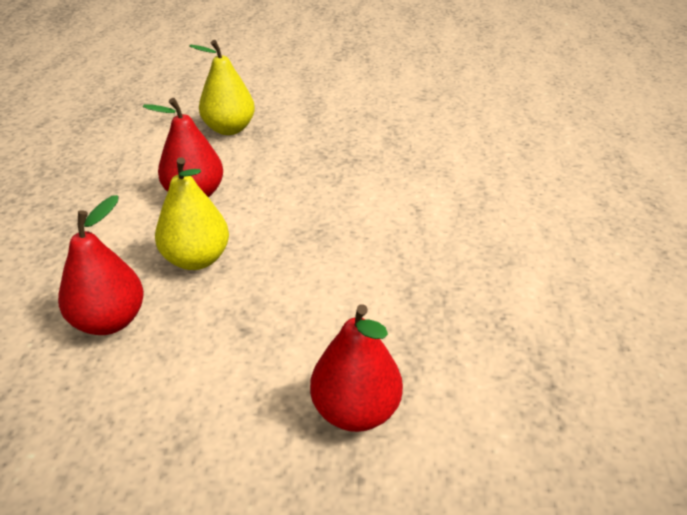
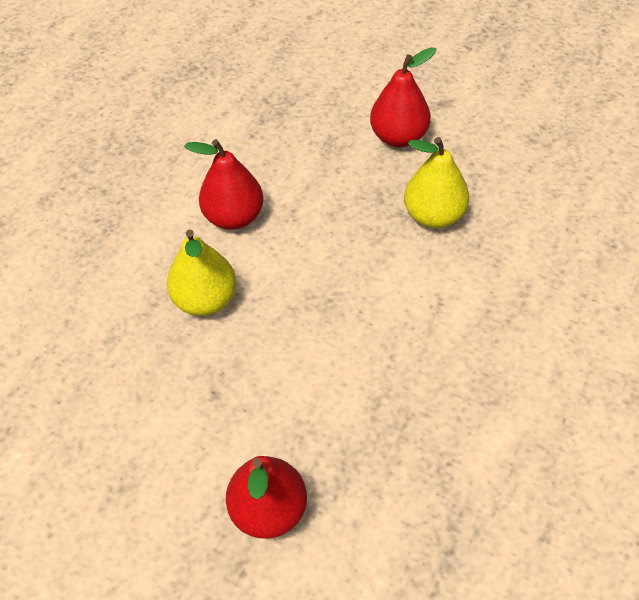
camera: 25 degrees right, 15 degrees up
red pear [58,195,144,335] -> red pear moved to [370,47,436,147]
yellow pear [189,40,255,135] -> yellow pear moved to [404,137,469,228]

